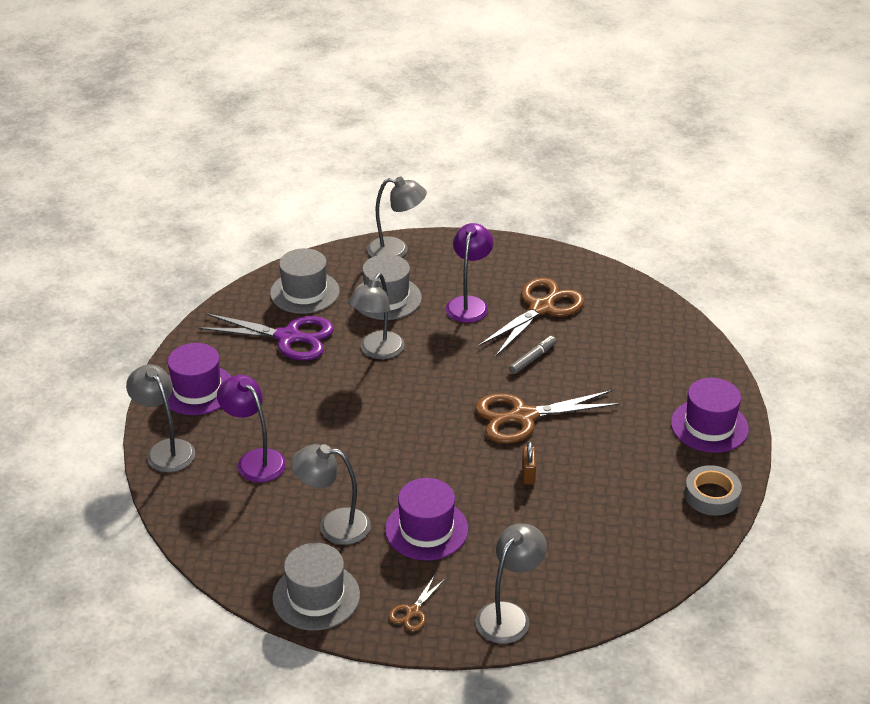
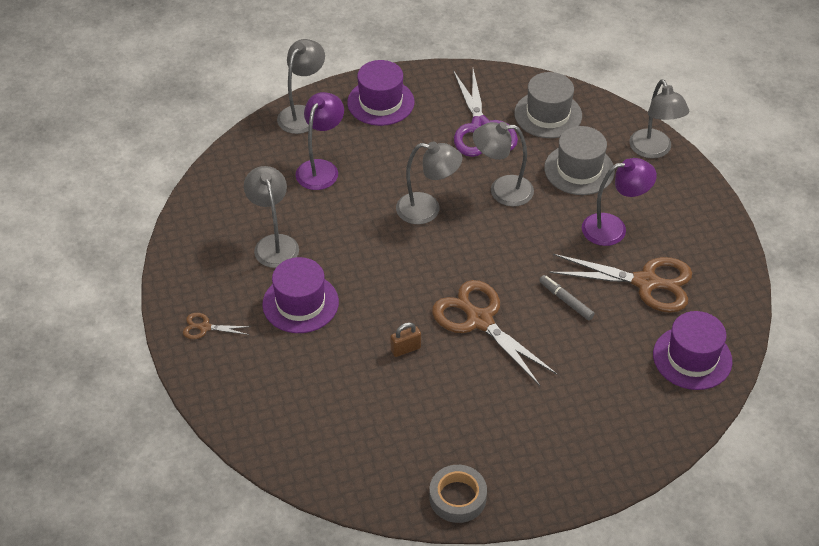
camera: 65 degrees right, 10 degrees up
grey hat [272,543,360,631] -> none
grey lamp [475,523,547,644] -> grey lamp moved to [396,141,463,224]
grey marker [509,336,556,374] -> grey marker turned 150 degrees counterclockwise [539,275,595,320]
purple hat [671,378,749,453] -> purple hat moved to [653,311,732,390]

